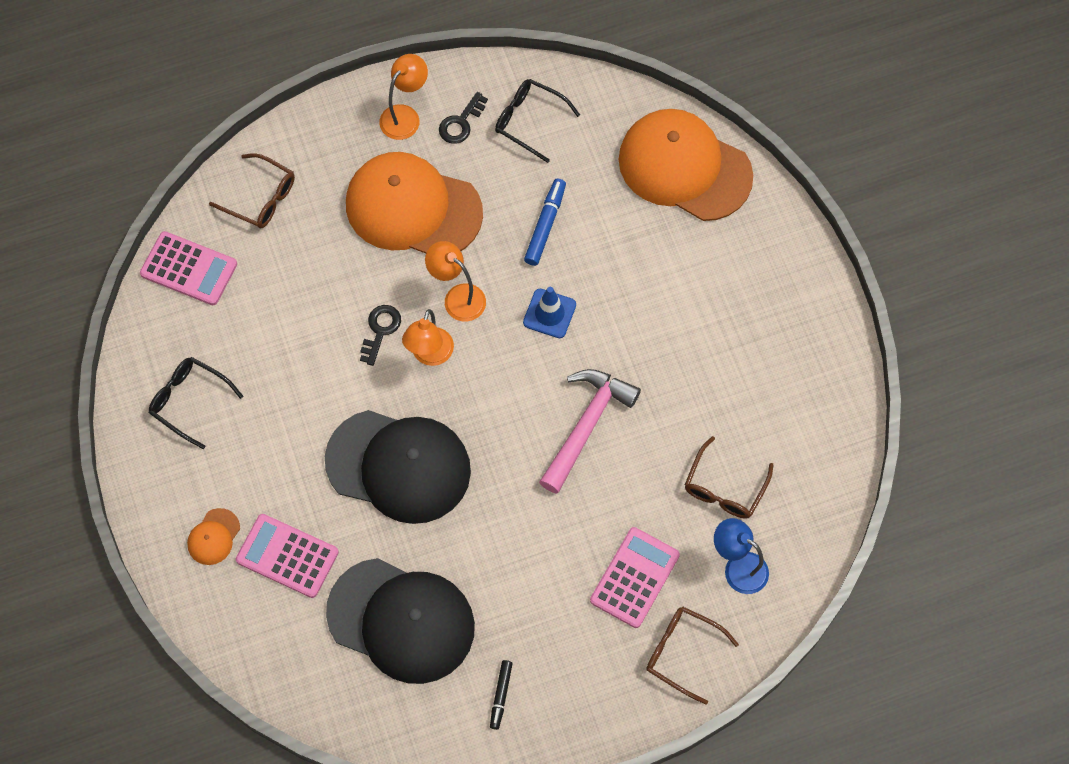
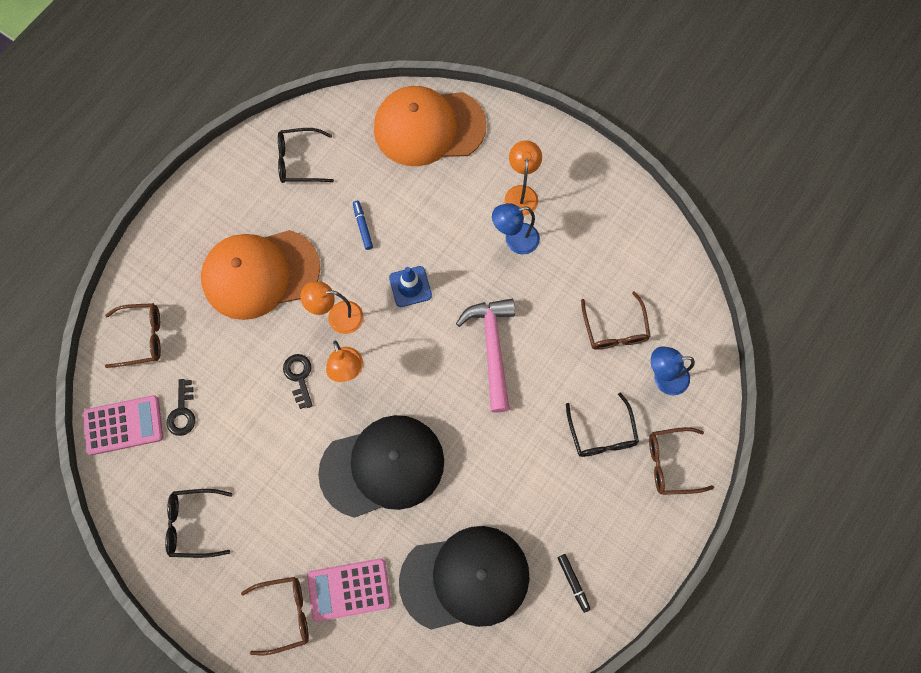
camera: 35 degrees left, 5 degrees up
orange cap [187,508,240,565] -> brown glasses [241,577,309,655]
orange lamp [380,54,428,140] -> orange lamp moved to [505,140,542,216]
black key [439,92,488,144] -> black key moved to [167,379,195,436]
blue marker [524,178,566,266] -> blue marker [353,201,373,250], size x0.66
pink calculator [590,527,680,628] -> black glasses [566,392,639,457]
none -> blue lamp [492,203,540,254]

